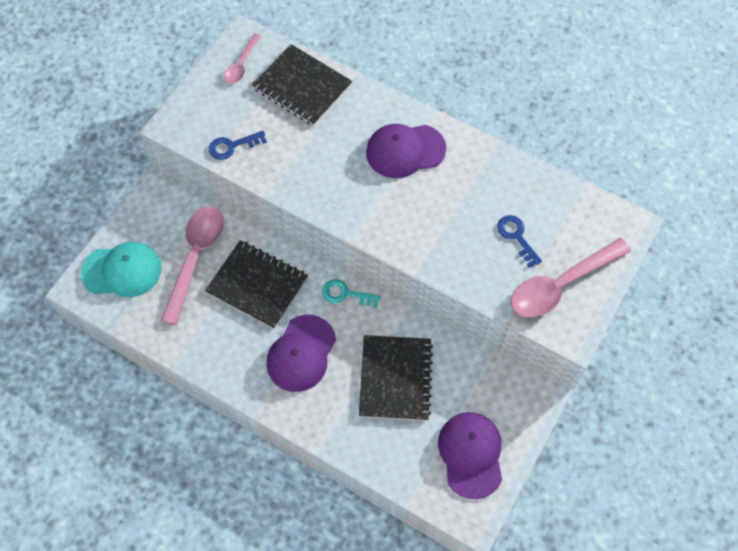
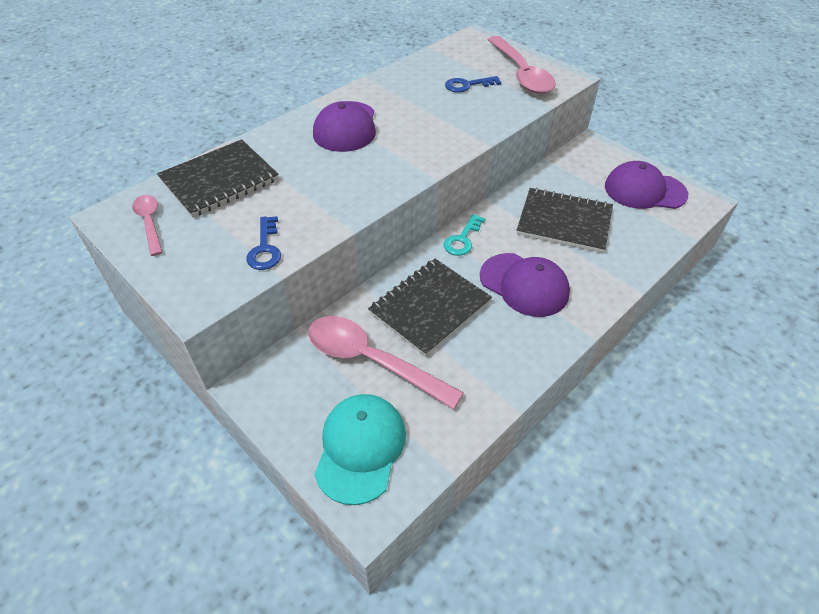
camera: 75 degrees left, 15 degrees down
pink spoon [224,33,261,84] -> pink spoon turned 150 degrees counterclockwise [132,195,163,256]

